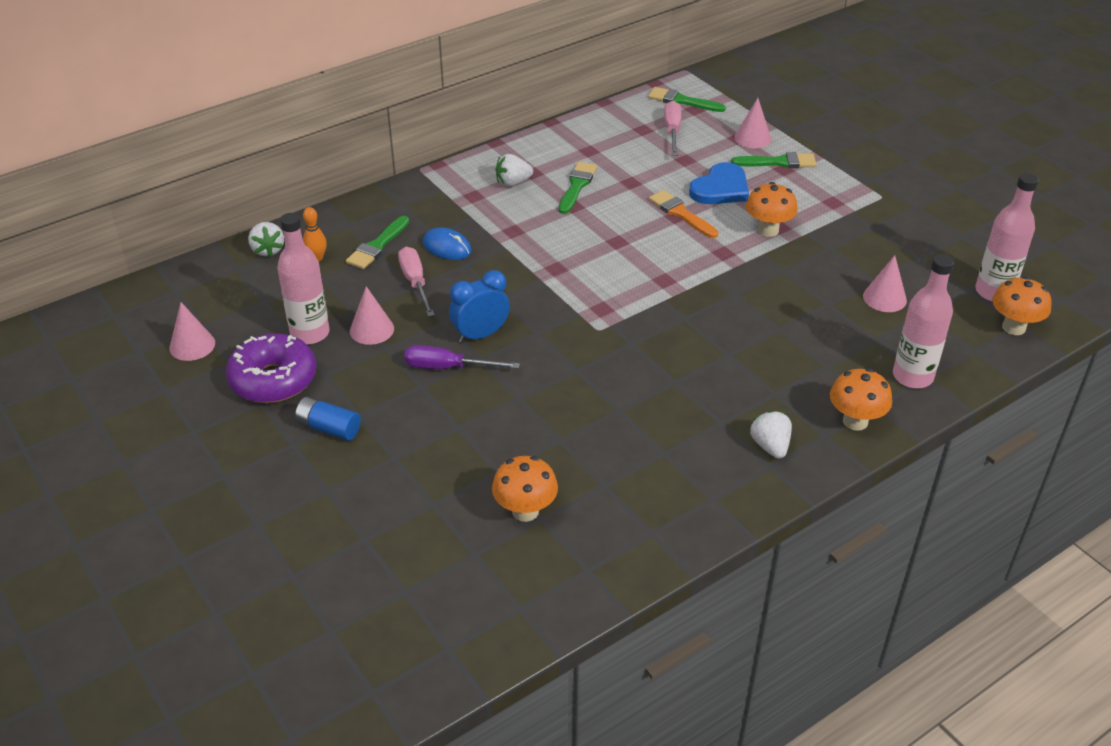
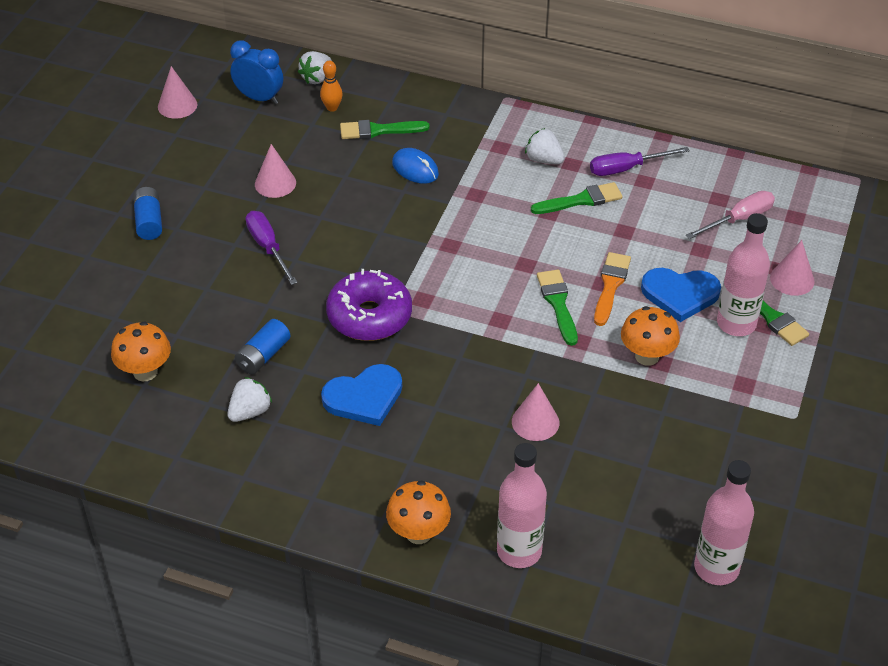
camera: 55 degrees right, 5 degrees up
purple donut [226,333,317,403] -> purple donut moved to [326,269,412,341]
pink bottle [277,213,330,344] -> pink bottle moved to [717,213,770,336]
pink screwdriver [398,247,435,317] -> none
blue mouse [423,227,472,260] -> blue mouse turned 45 degrees counterclockwise [392,148,439,184]
blue clock [449,270,510,343] -> blue clock moved to [230,40,283,104]
green brush [648,87,726,112] -> green brush moved to [537,270,578,346]
white strawberry [750,410,792,459] -> white strawberry moved to [228,377,272,422]
pink cone [863,255,907,312] -> pink cone moved to [512,383,559,441]
orange mushroom [992,276,1052,335] -> none
none -> blue battery [235,319,290,374]
none -> blue heart [321,364,402,426]
none -> purple screwdriver [590,147,690,176]

